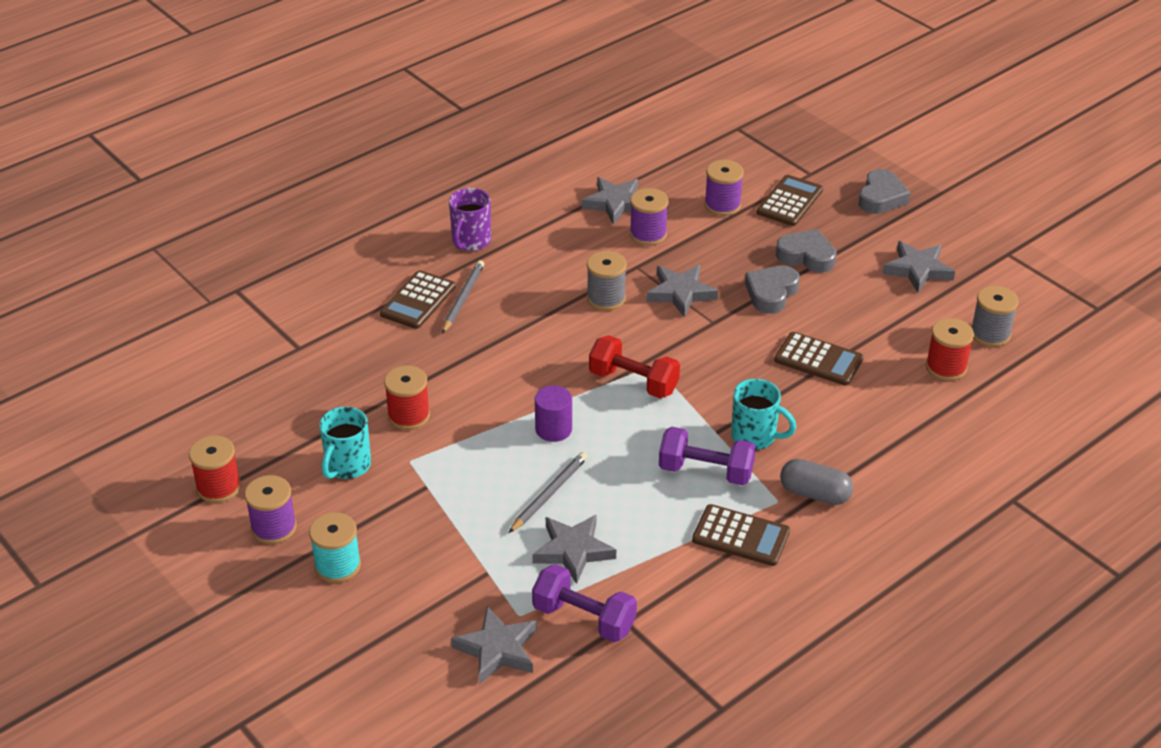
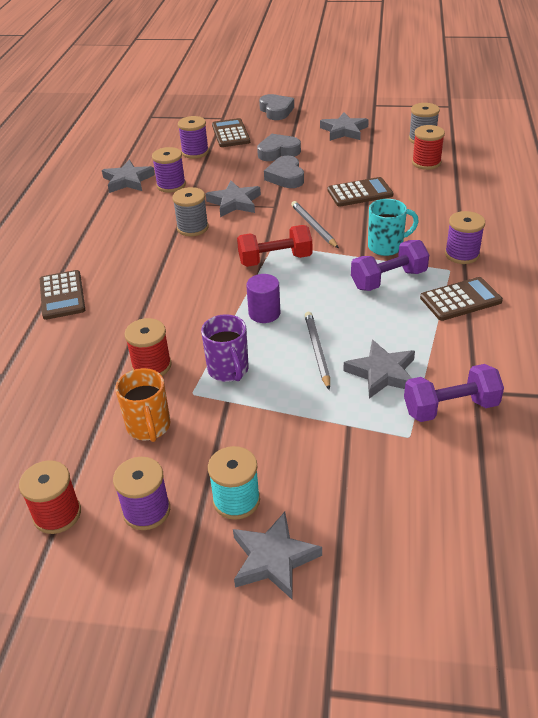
camera: 40 degrees left, 0 degrees up
turquoise mug [319,407,371,479] -> orange mug [115,368,171,442]
grey pencil [442,260,484,334] -> grey pencil moved to [291,201,339,248]
purple mug [449,188,491,251] -> purple mug moved to [201,314,249,382]
grey star [451,606,537,684] -> grey star moved to [233,512,322,599]
grey capsule [780,459,853,505] -> purple spool [445,211,485,264]

